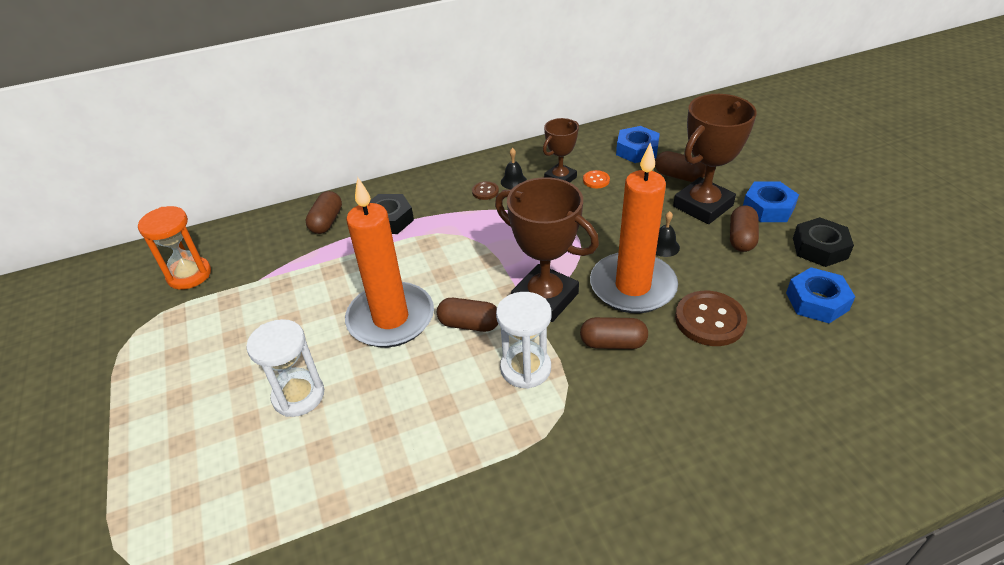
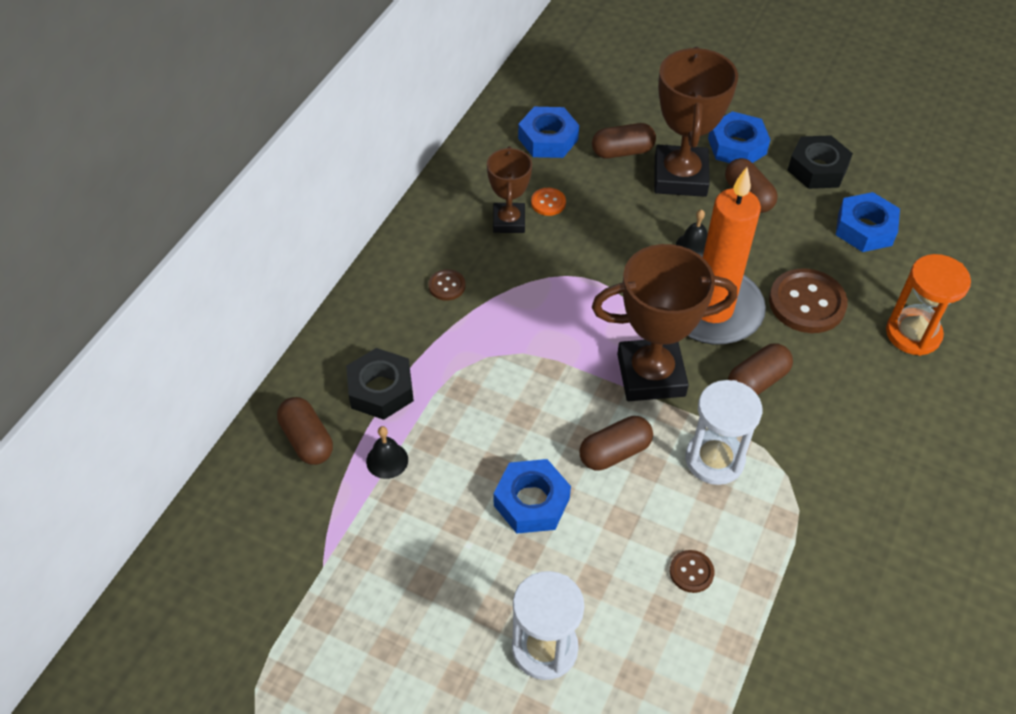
camera: 45 degrees left, 10 degrees up
orange hourglass [138,206,211,290] -> orange hourglass moved to [886,254,971,356]
orange candle [345,178,434,348] -> blue nut [494,459,571,534]
black bell [501,148,527,189] -> black bell moved to [366,426,408,479]
none -> brown button [670,550,715,593]

